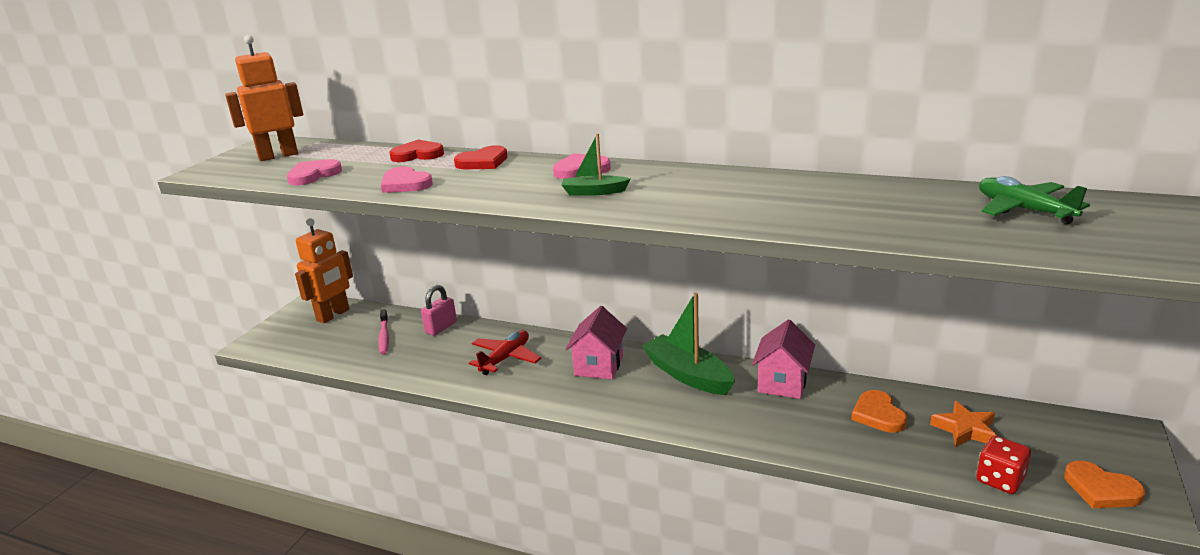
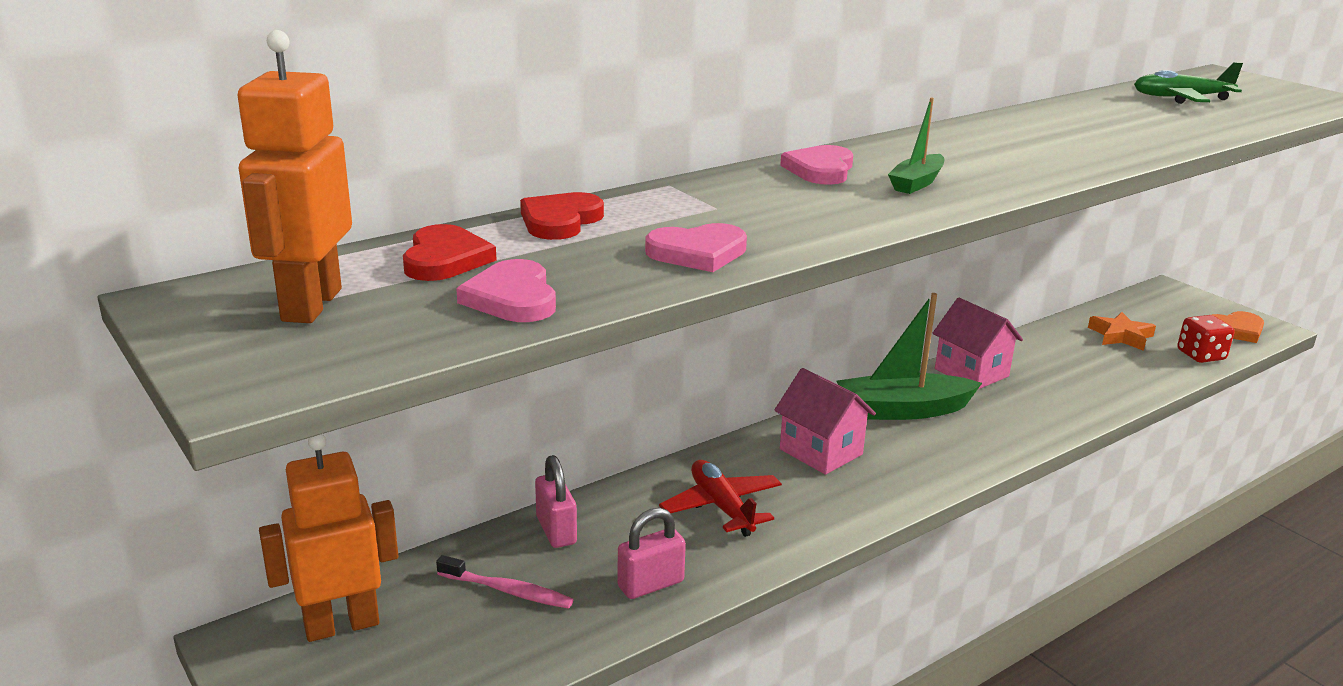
camera: 60 degrees left, 0 degrees up
orange robot [295,218,353,323] -> orange robot turned 90 degrees counterclockwise [259,434,398,642]
red heart [454,145,508,169] -> red heart moved to [403,224,497,281]
orange heart [851,390,907,433] -> none
none -> pink padlock [618,508,686,599]

